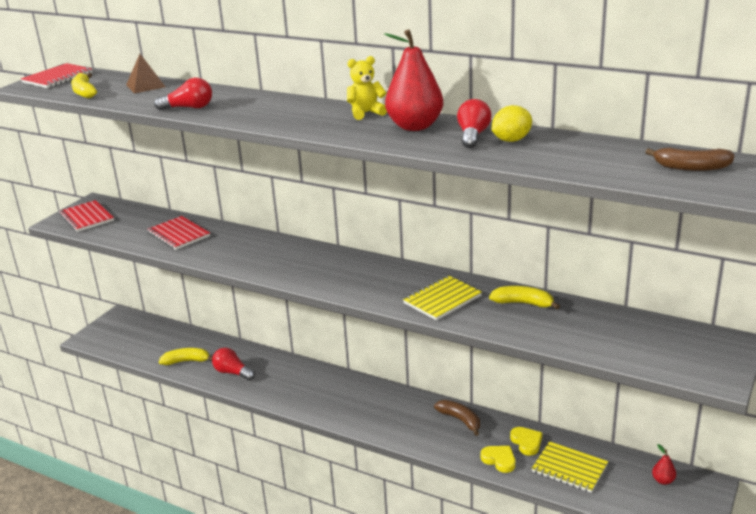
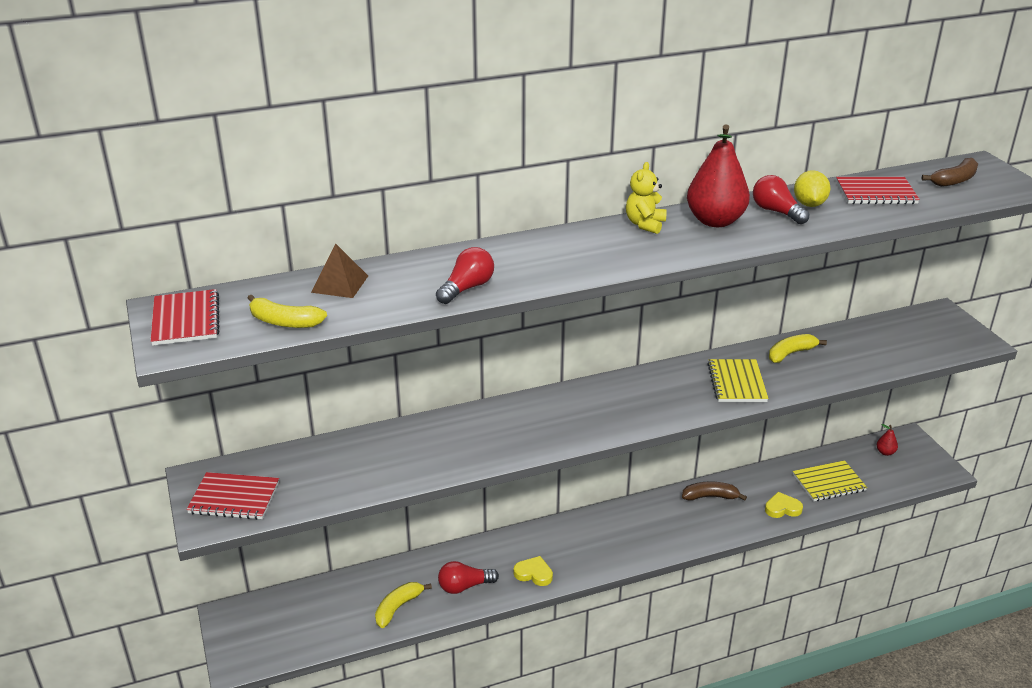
camera: 50 degrees left, 5 degrees up
red notebook [147,216,210,250] -> red notebook moved to [836,177,920,204]
yellow heart [510,427,542,456] -> yellow heart moved to [514,556,553,586]

